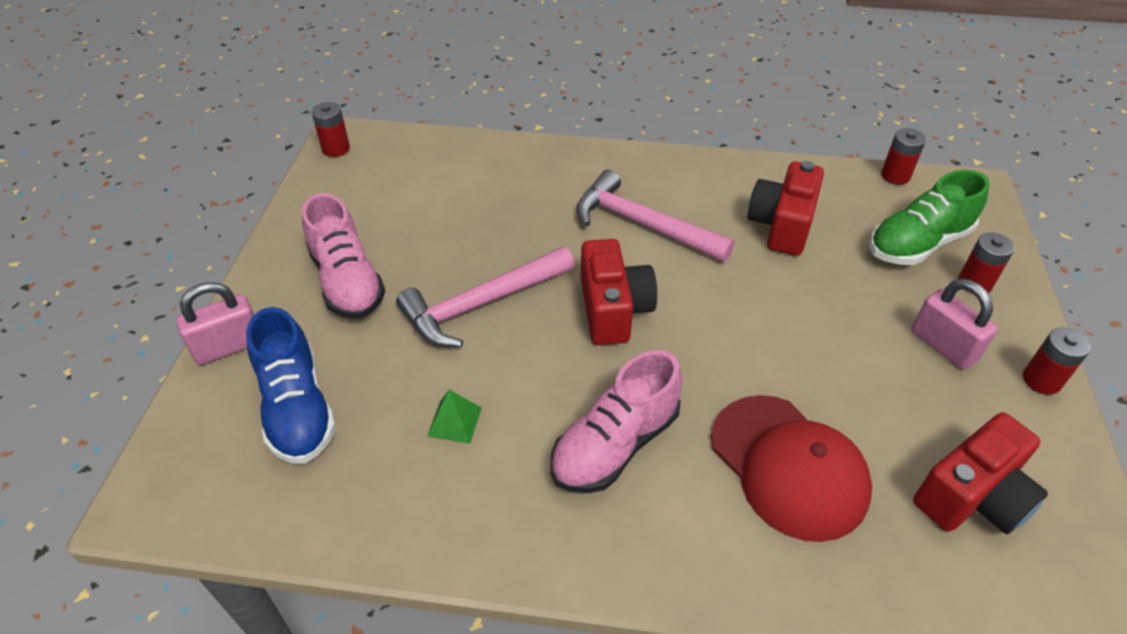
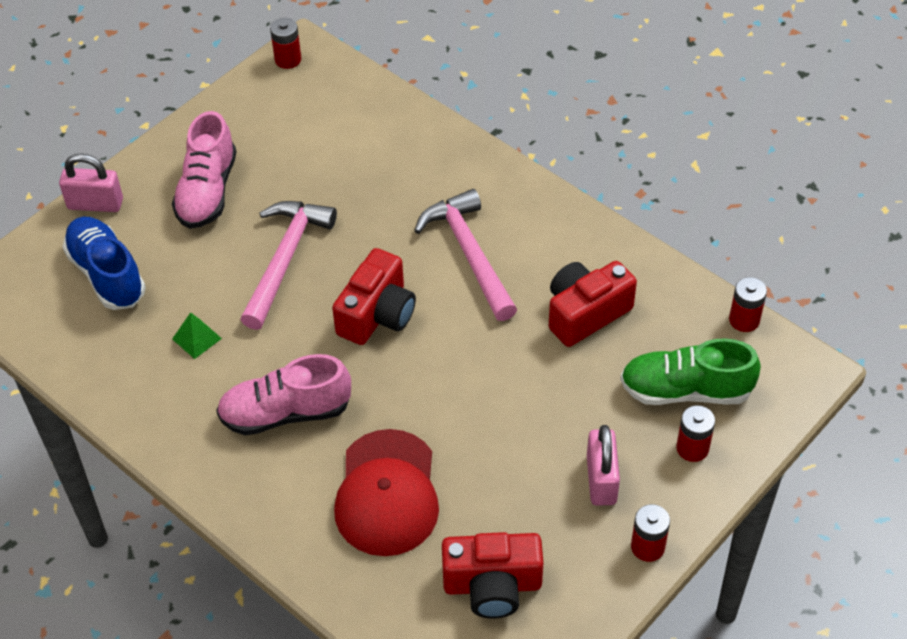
camera: 35 degrees right, 5 degrees up
blue shoe [246,307,336,464] -> blue shoe turned 135 degrees clockwise [63,217,146,310]
pink hammer [396,247,575,347] -> pink hammer turned 105 degrees clockwise [240,201,337,330]

